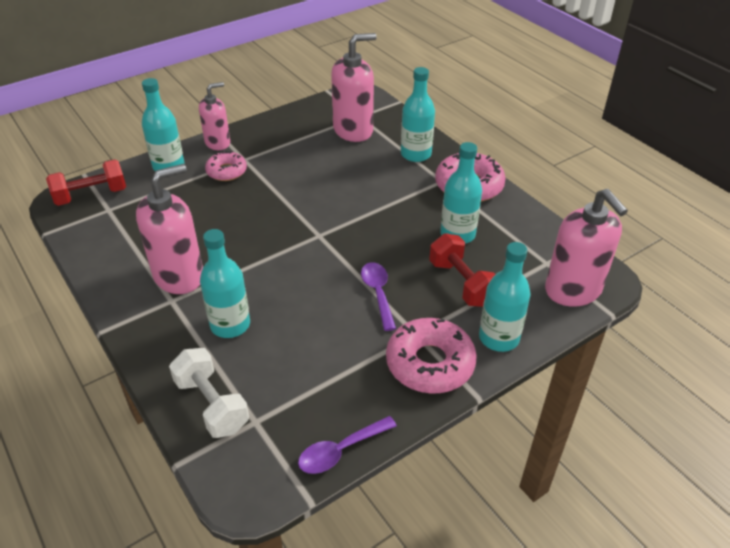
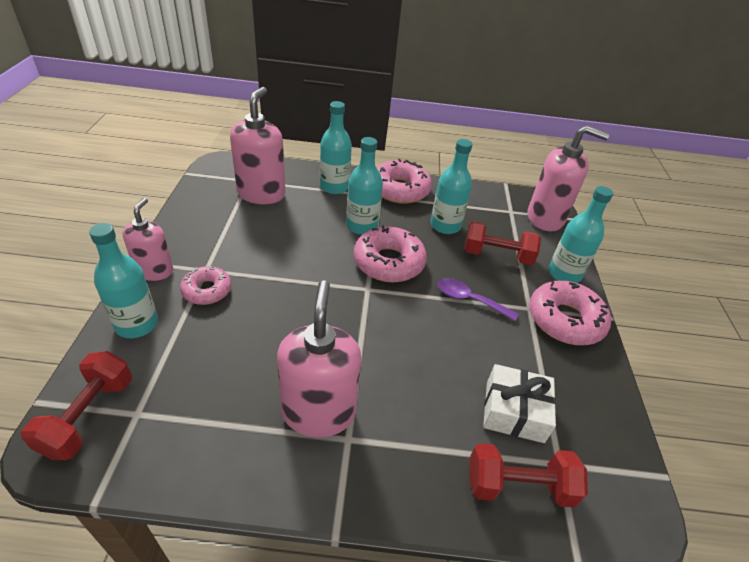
camera: 55 degrees left, 0 degrees up
white dumbbell [169,348,249,438] -> red dumbbell [469,443,588,508]
turquoise bottle [200,229,250,338] -> turquoise bottle moved to [346,137,383,235]
purple spoon [298,416,397,474] -> none
none -> pink donut [354,225,427,282]
none -> white gift [483,364,556,443]

